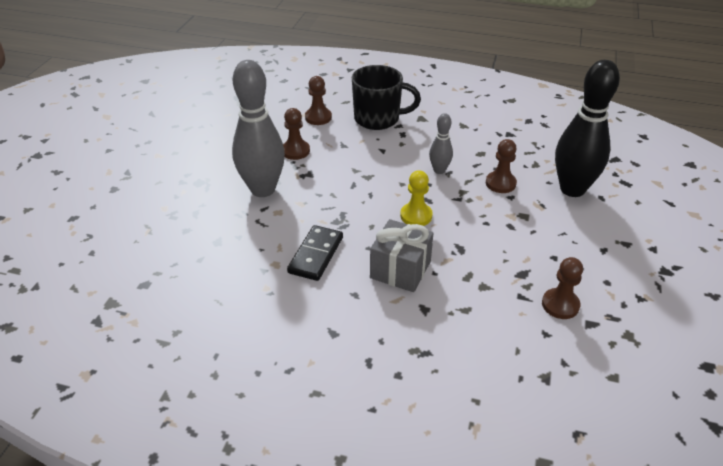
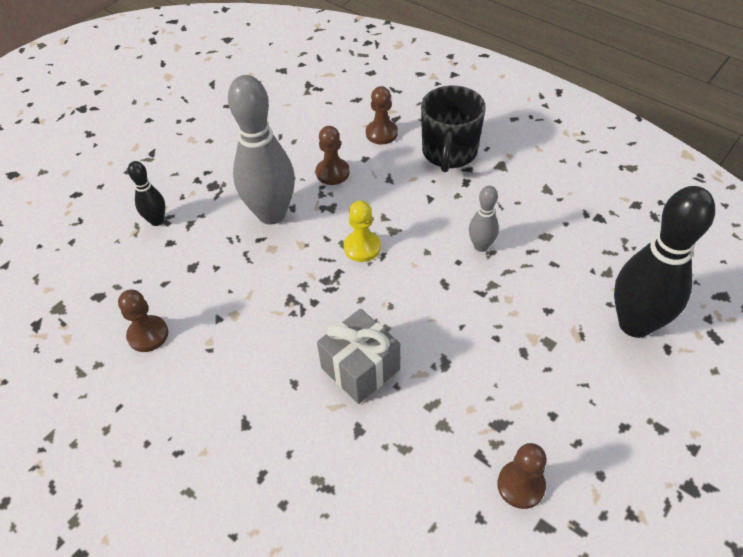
camera: 25 degrees right, 10 degrees up
black domino [287,225,343,281] -> none
black mug [352,65,421,130] -> black mug turned 75 degrees clockwise [421,86,486,172]
yellow pawn [400,170,433,226] -> yellow pawn moved to [344,200,381,262]
brown pawn [486,139,517,193] -> brown pawn moved to [118,290,168,352]
none -> black bowling pin [128,161,165,226]

